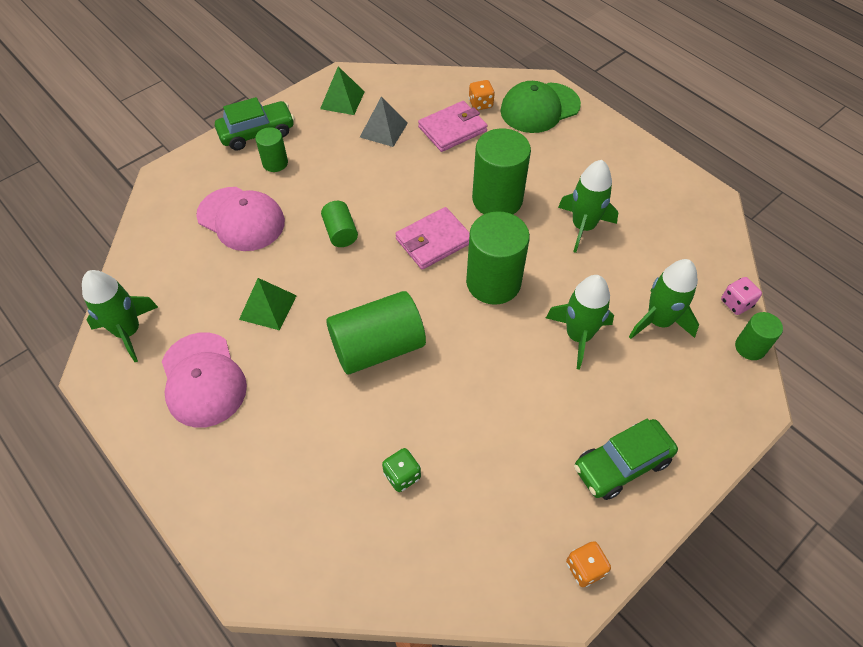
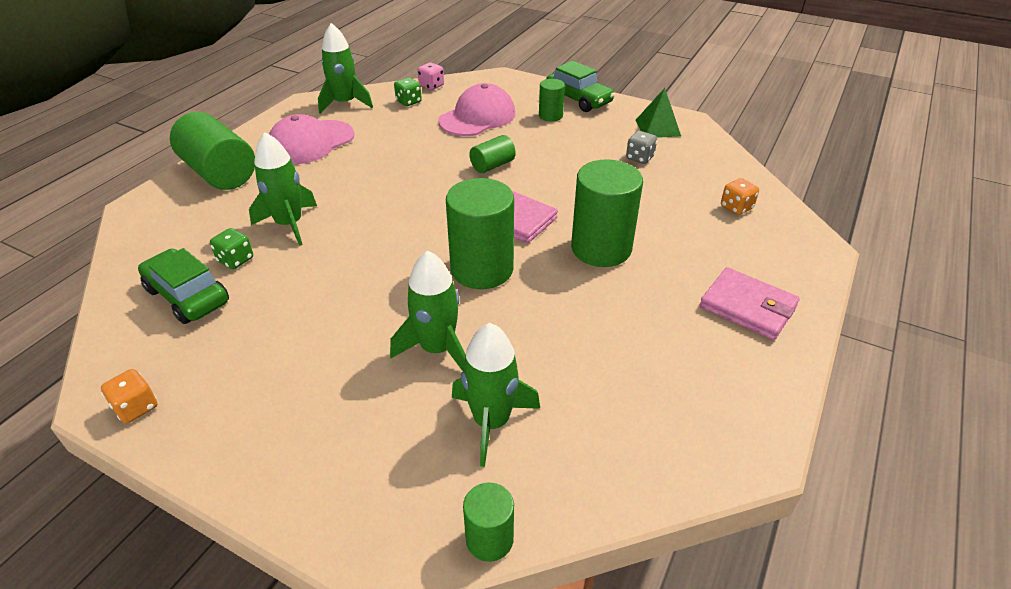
camera: 70 degrees right, 15 degrees down
pink cap [196,187,285,251] -> pink cap turned 150 degrees counterclockwise [438,83,516,136]
green pyramid [239,278,297,330] -> none
green cylinder [326,291,426,375] -> green cylinder moved to [170,112,255,190]
grey pyramid [360,96,408,147] -> grey dice [626,131,657,164]
pink wallet [418,101,488,152] -> pink wallet moved to [700,267,800,340]
green cap [500,81,581,133] -> none
green rocket [558,160,618,253] -> green rocket moved to [249,132,317,246]
green car [574,419,678,500] -> green car moved to [138,248,229,324]
pink dice [721,277,762,315] -> pink dice moved to [418,62,444,90]
none -> green dice [394,77,422,106]

